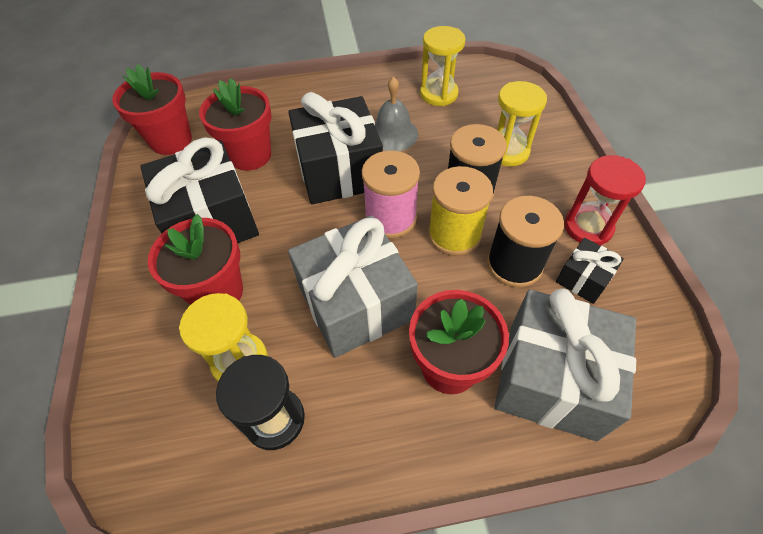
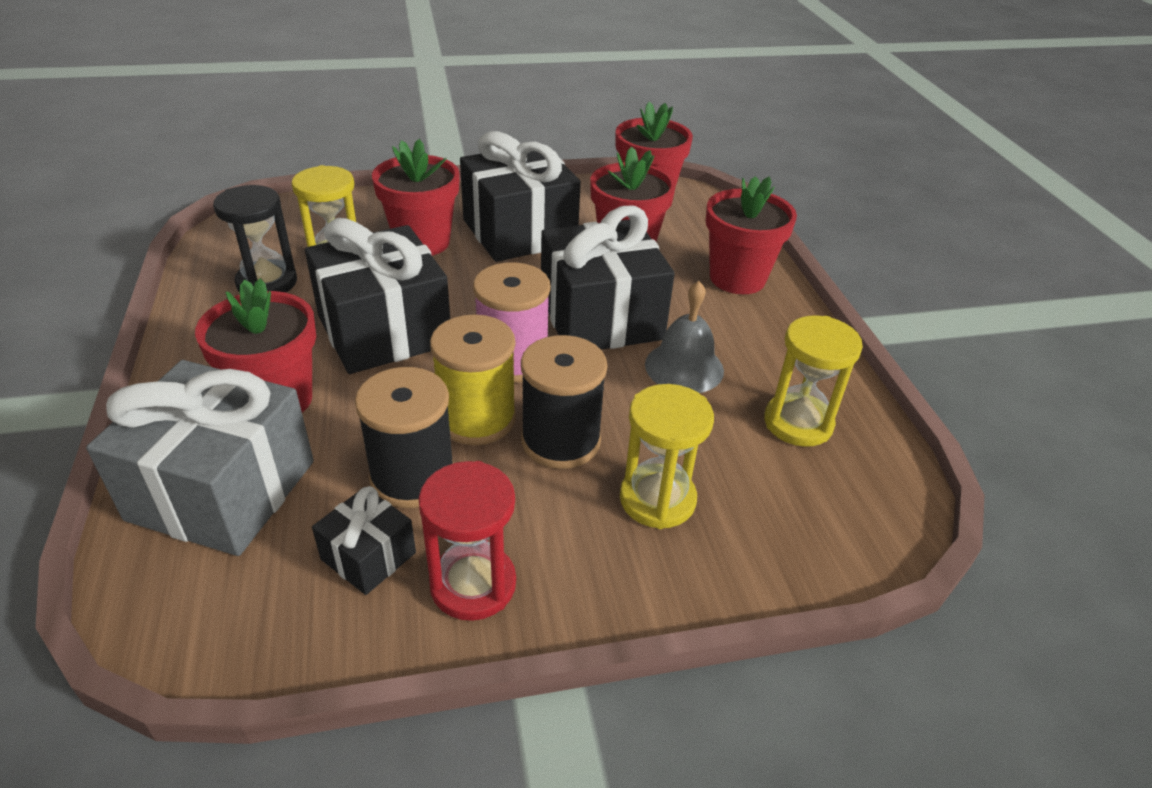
camera: 85 degrees right, 15 degrees down
grey gift [288,215,418,358] -> black gift [305,218,450,374]
none -> red flower pot [706,176,797,294]

